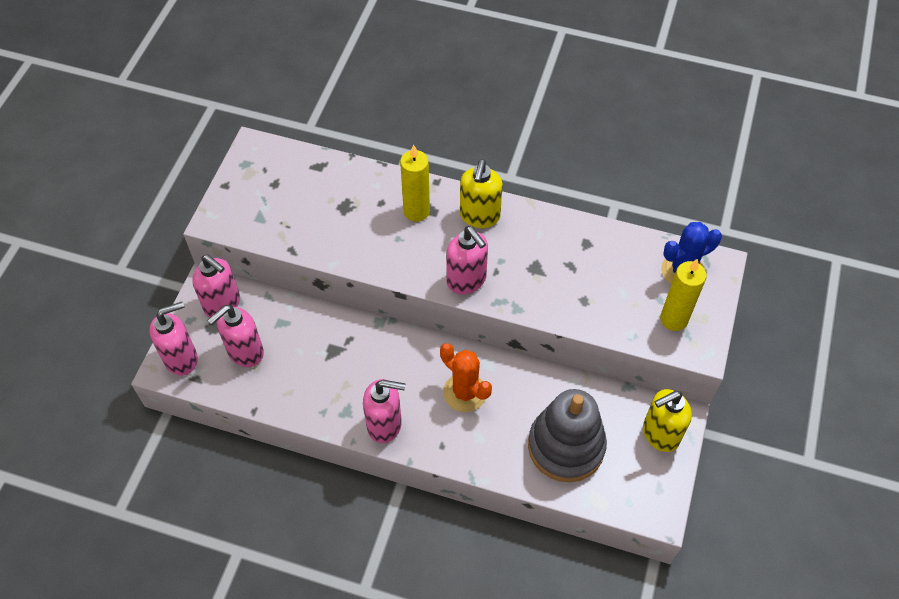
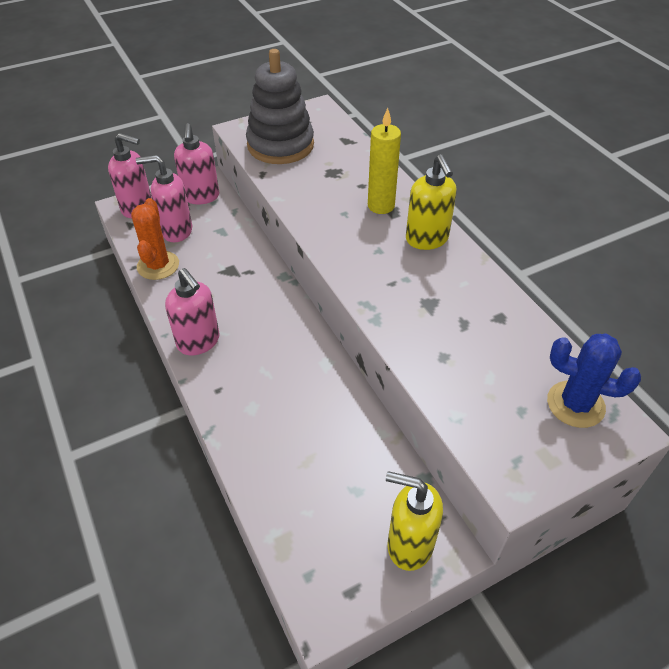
camera: 45 degrees right, 10 degrees down
orange cactus [440,343,492,412] -> orange cactus moved to [131,198,179,280]
pink soap dispenser [446,226,488,295] -> none
yellow soap dispenser [460,159,503,228] -> yellow soap dispenser turned 75 degrees counterclockwise [406,154,457,250]
grey stacking toy [528,389,607,482] -> grey stacking toy moved to [246,49,314,164]
yellow candle [660,259,707,331] -> none

